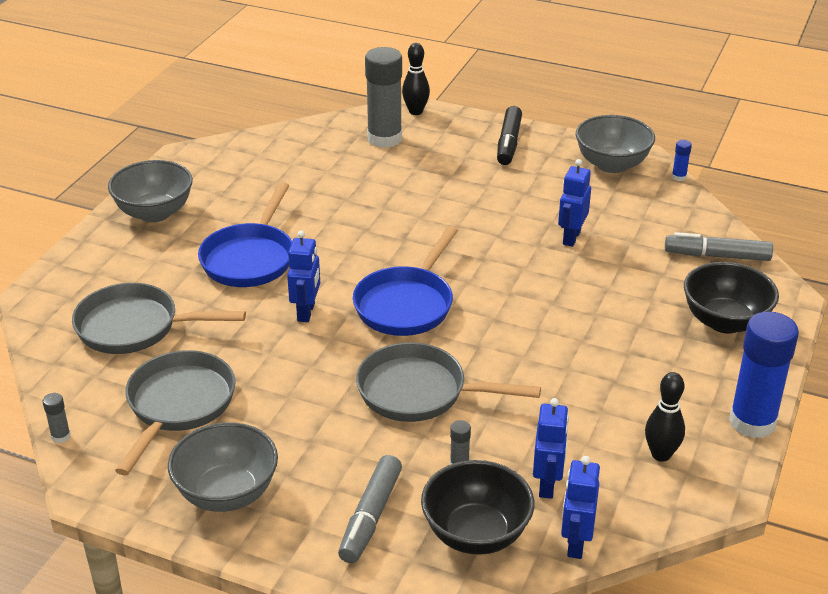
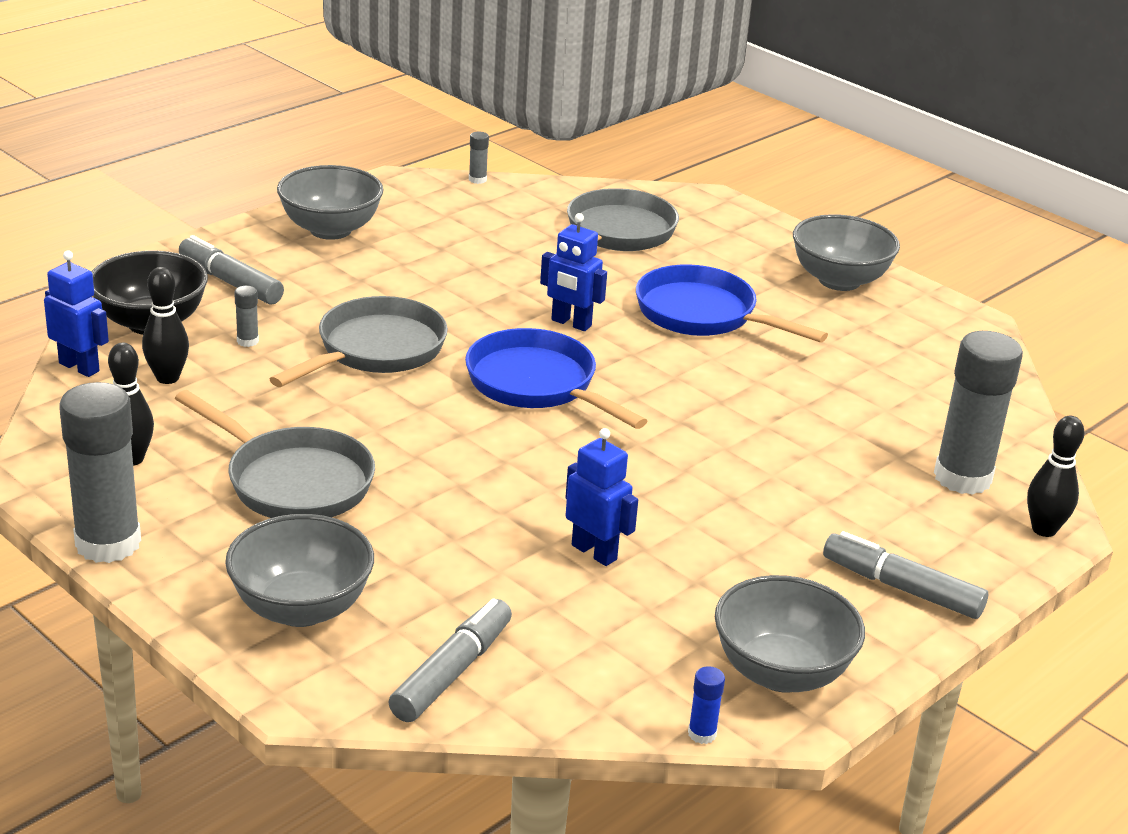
camera: 110 degrees right, 5 degrees down
grey pan [115,350,236,476] -> grey pan moved to [175,390,375,518]
black marker [497,106,522,165] -> grey marker [823,531,988,619]
blue robot [533,398,569,499] -> black bowling pin [142,267,189,384]
black bowl [684,262,779,334] -> grey bowl [225,514,374,627]
blue glue stick [729,312,799,438] -> grey glue stick [59,382,141,563]

